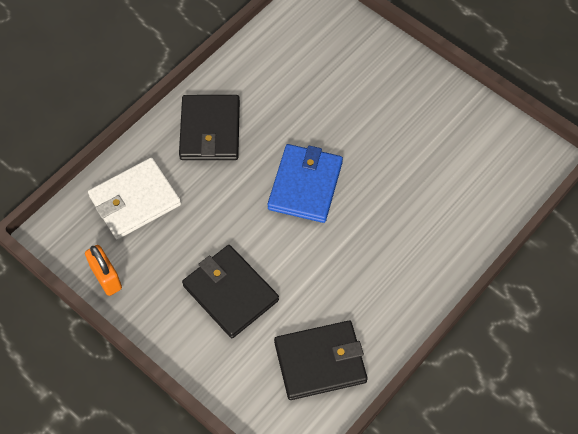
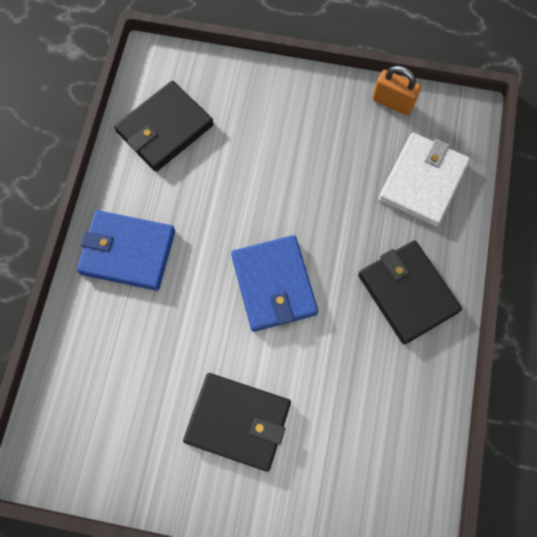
camera: 150 degrees right, 10 degrees up
black wallet [182,245,279,338] -> black wallet moved to [183,373,291,472]
none -> blue wallet [77,210,175,291]

